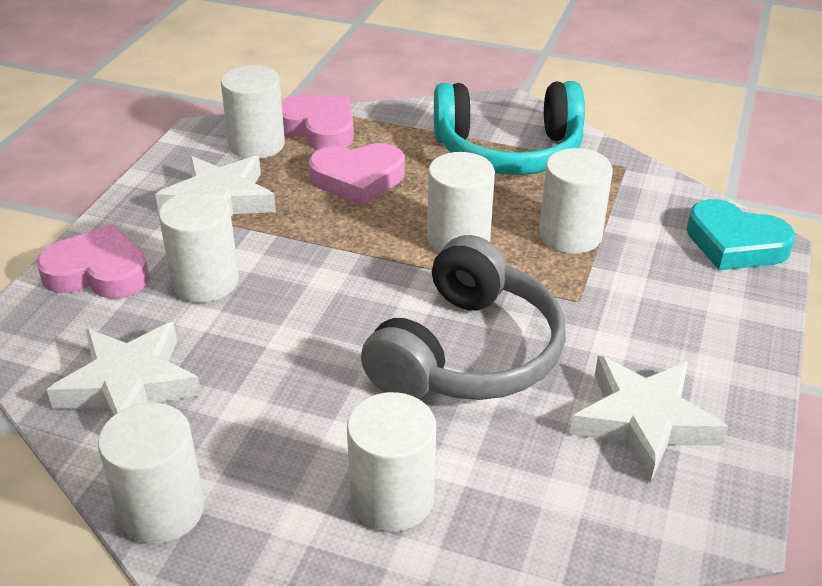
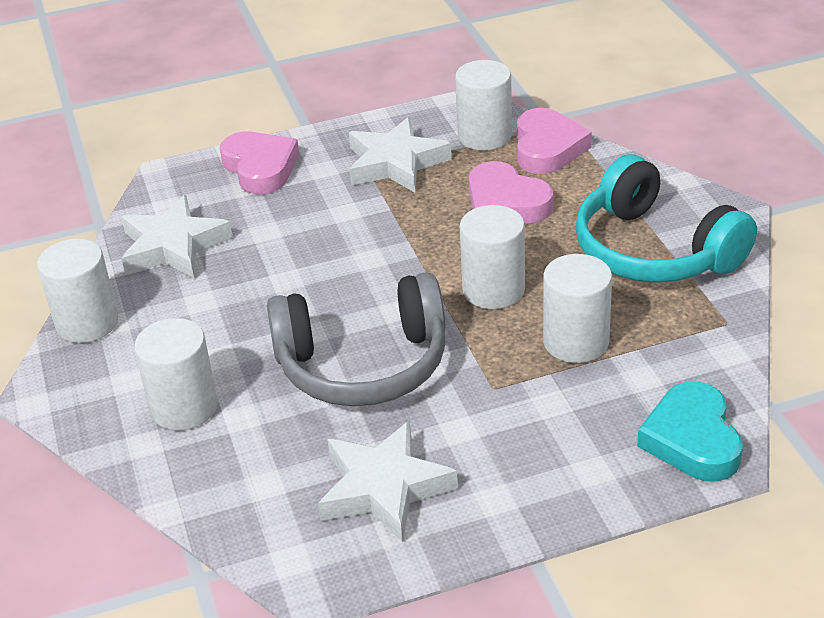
camera: 55 degrees right, 0 degrees up
white cylinder [159,191,239,302] -> none

